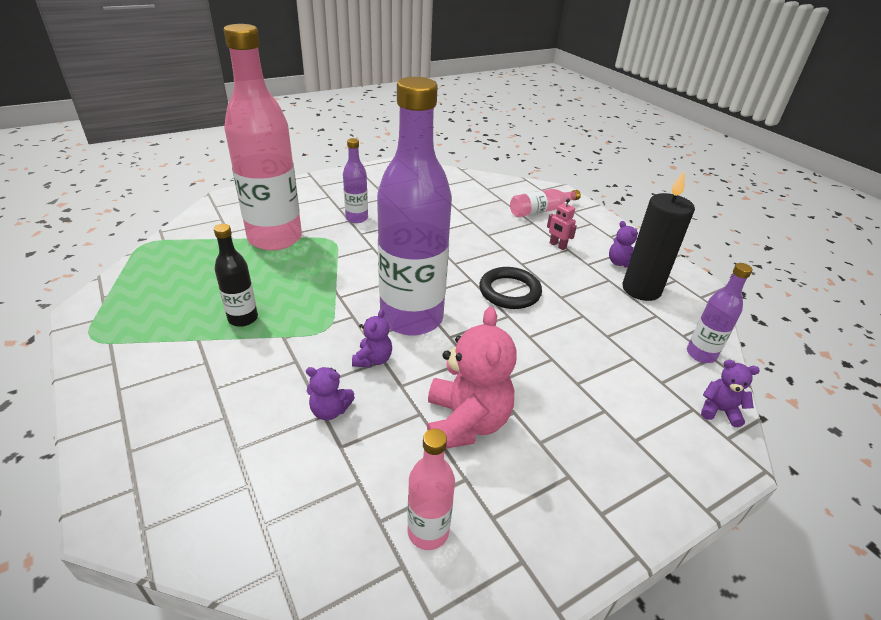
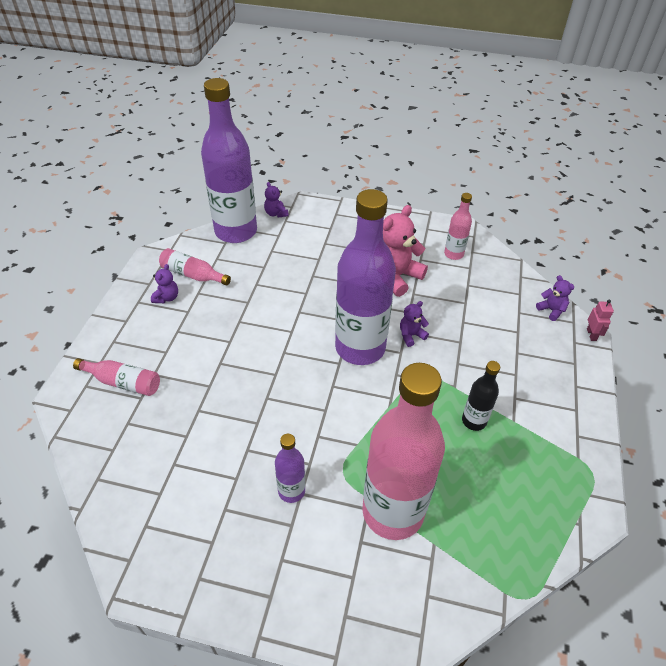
camera: 135 degrees left, 10 degrees up
purple teddy bear [306,367,355,420] -> purple teddy bear moved to [536,275,574,321]
black ring [479,267,542,309] -> none
pink robot [547,198,577,250] -> pink robot moved to [587,300,614,341]
black candle [623,170,695,301] -> pink bottle [159,248,231,285]
purple bottle [687,263,753,363] -> purple bottle [201,78,257,243], size x2.22

